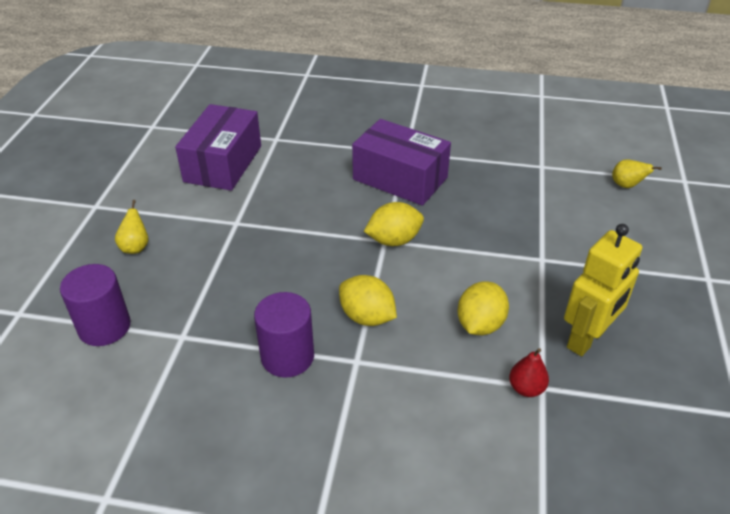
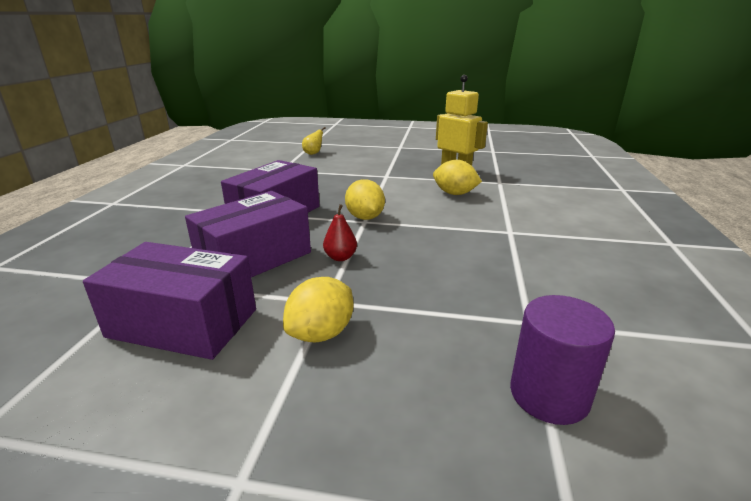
camera: 90 degrees left, 15 degrees down
yellow pear [115,200,148,254] -> none
purple cylinder [254,292,314,378] -> none
yellow lemon [339,275,397,326] -> yellow lemon moved to [283,277,354,342]
red pear [509,348,549,397] -> red pear moved to [323,204,357,261]
none -> purple box [185,191,311,277]

